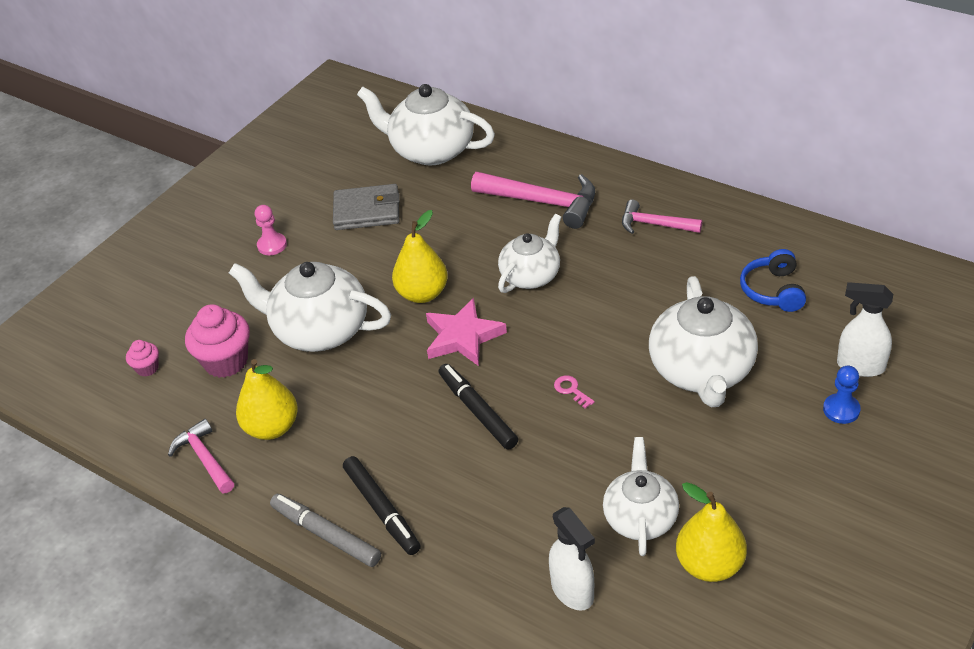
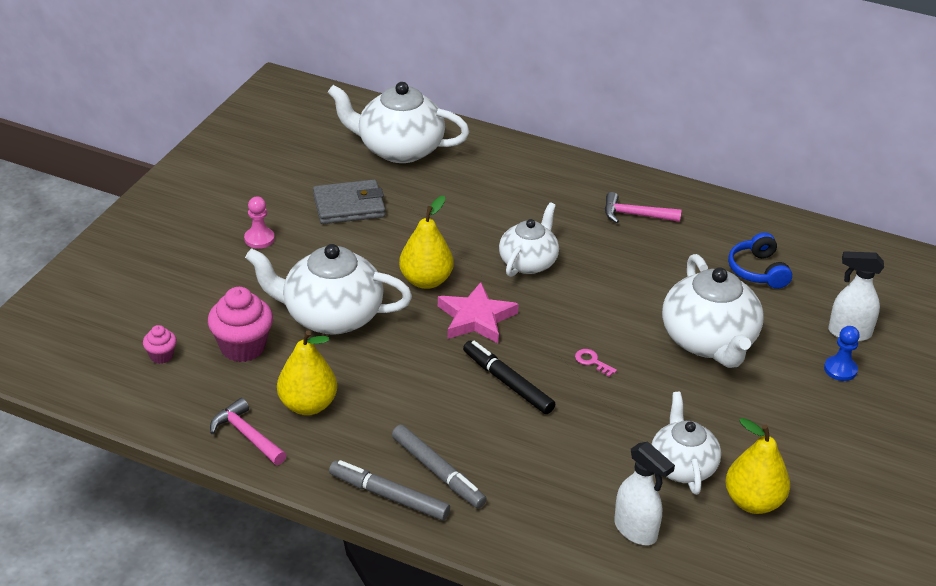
camera: 15 degrees left, 5 degrees down
black marker [343,456,421,555] -> grey marker [392,425,487,508]
pink hammer [471,172,595,229] -> none

